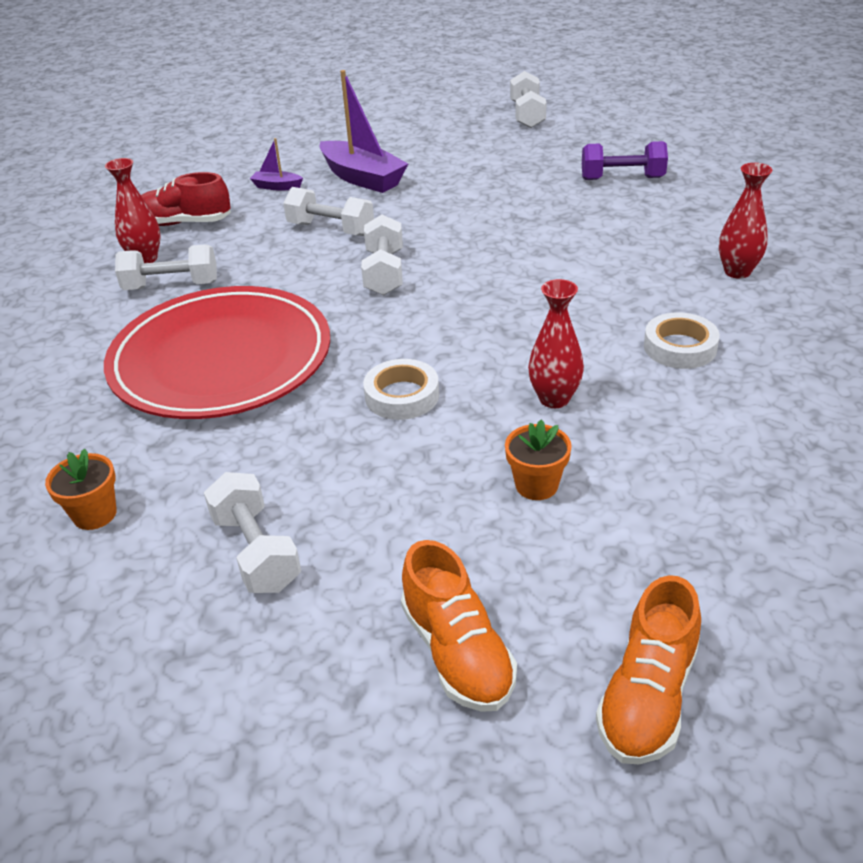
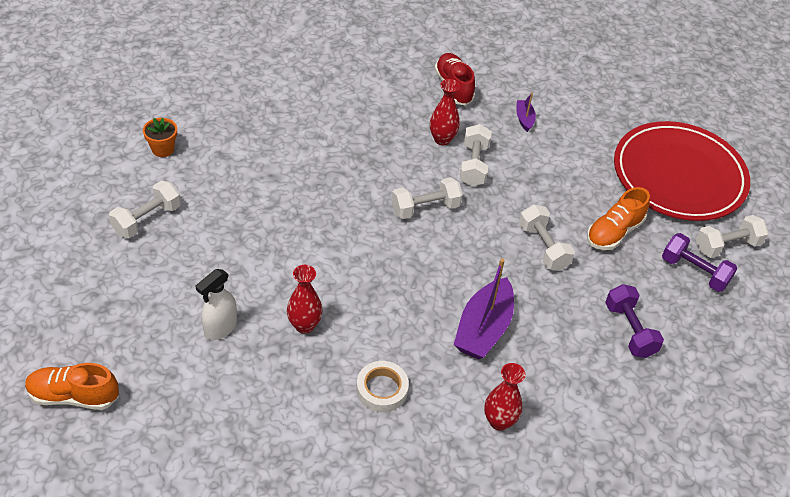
camera: 65 degrees right, 10 degrees up
red plate [104,286,330,419] -> red plate moved to [614,121,750,221]
red vase [105,158,161,263] -> red vase moved to [430,79,460,145]
white dumbbell [115,244,217,290] -> white dumbbell moved to [519,204,575,271]
purple boat [320,70,408,193] -> purple boat moved to [454,259,514,359]
white tape [363,359,439,420] -> none
orange shoe [401,540,517,712] -> orange shoe moved to [587,187,650,250]
orange flower pot [505,419,572,500] -> white spray bottle [196,269,237,340]
none -> purple dumbbell [662,233,737,292]

